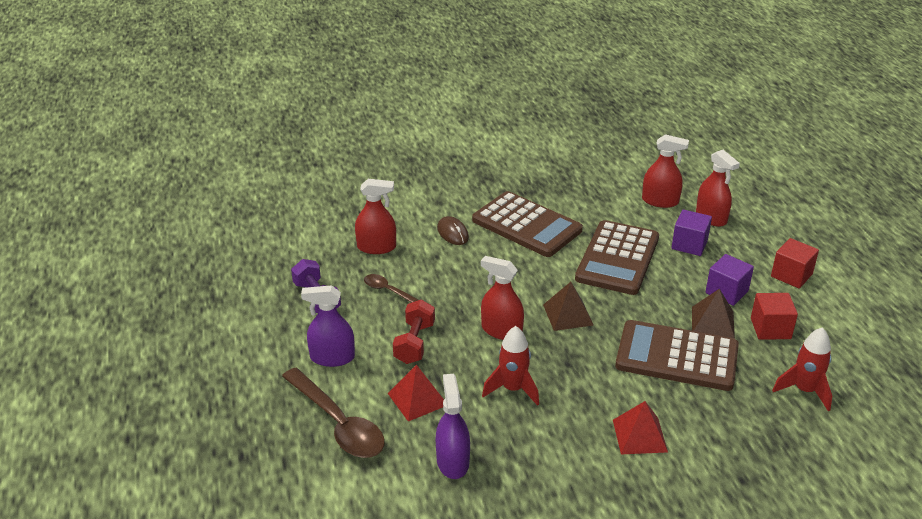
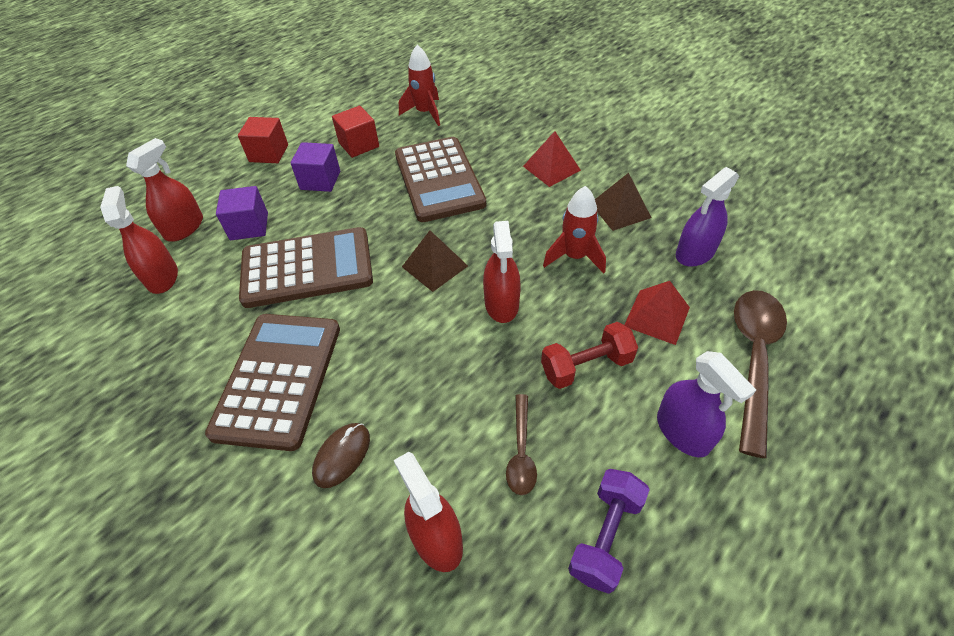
camera: 120 degrees left, 15 degrees up
brown pyramid [692,288,735,338] -> brown pyramid moved to [595,173,652,231]

